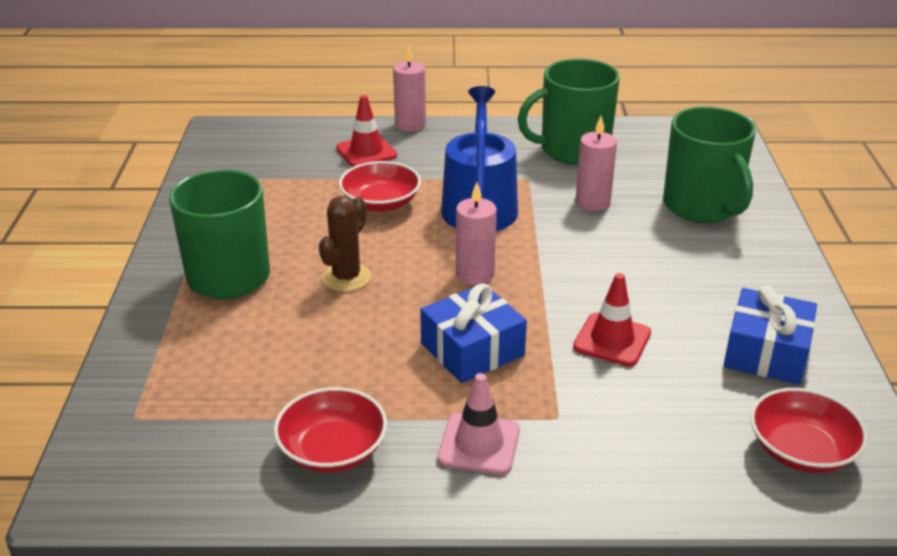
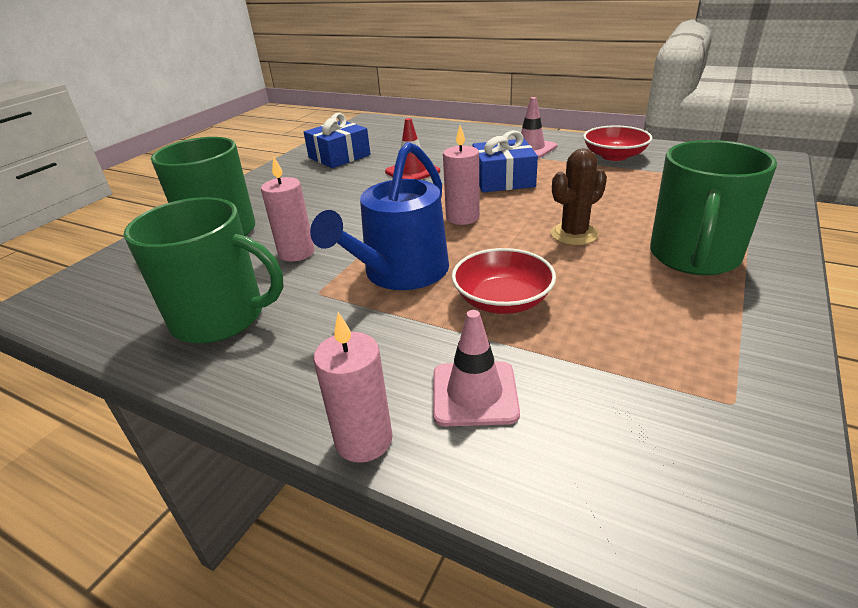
camera: 150 degrees left, 0 degrees up
red traffic cone [336,95,397,167] -> pink traffic cone [433,310,520,426]
red bowl [750,388,868,473] -> none

